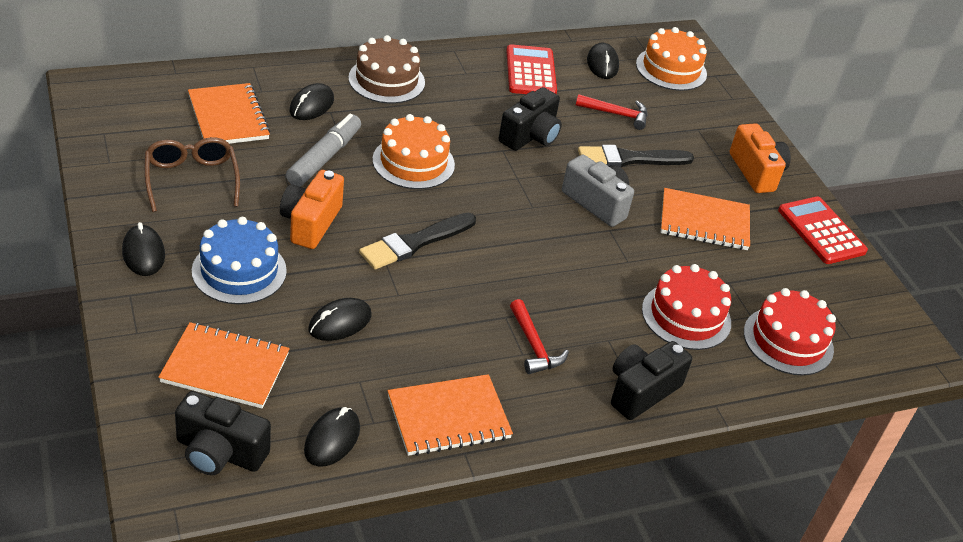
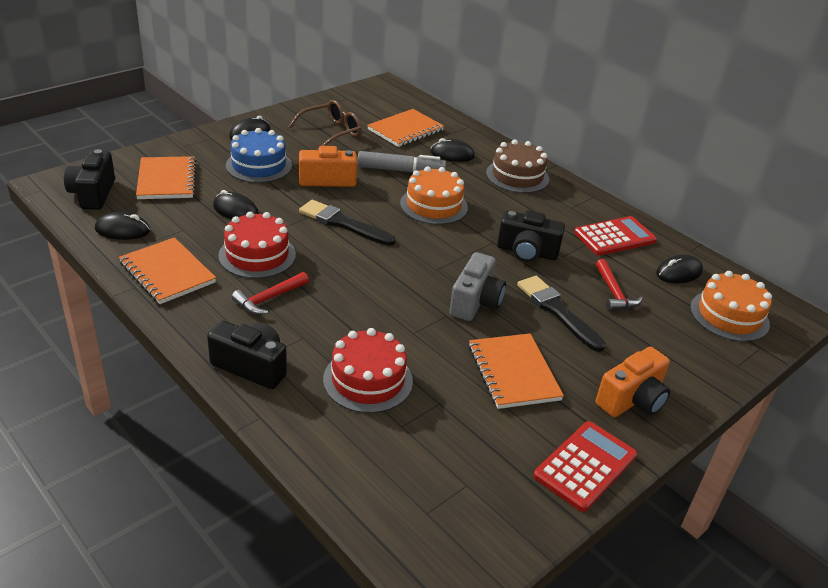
camera: 70 degrees right, 5 degrees down
red cake [744,288,836,375] -> red cake moved to [218,212,296,279]

